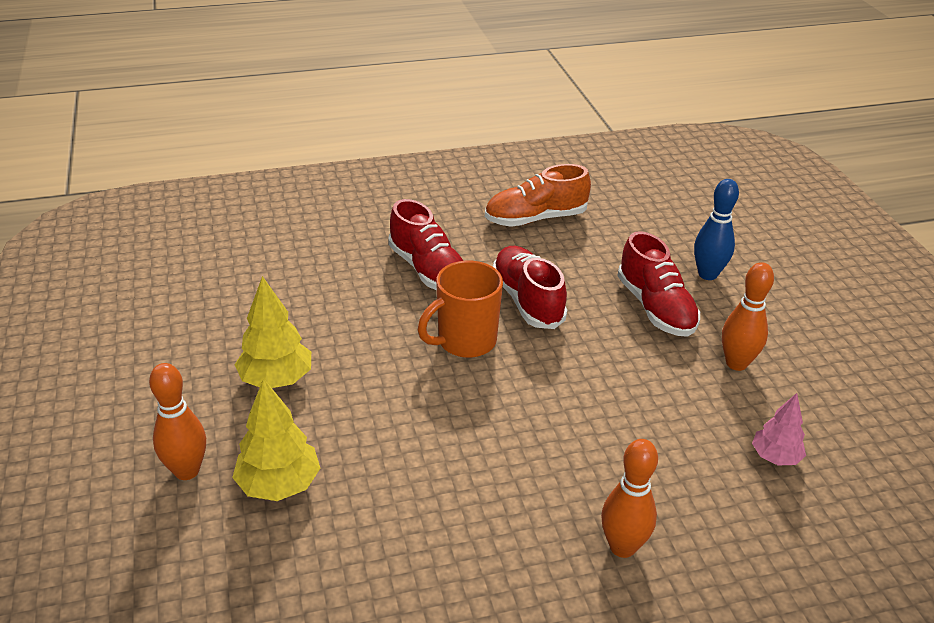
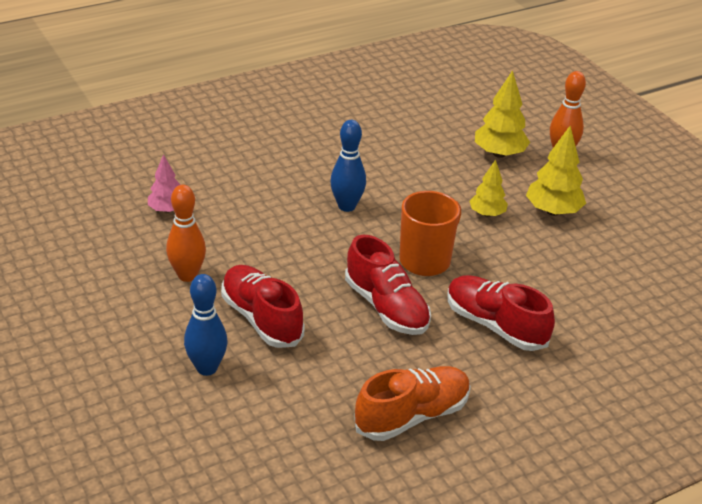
camera: 165 degrees right, 0 degrees up
orange bowling pin [601,439,658,558] -> none
none -> blue bowling pin [330,120,366,212]
none -> yellow tree [470,160,508,217]

